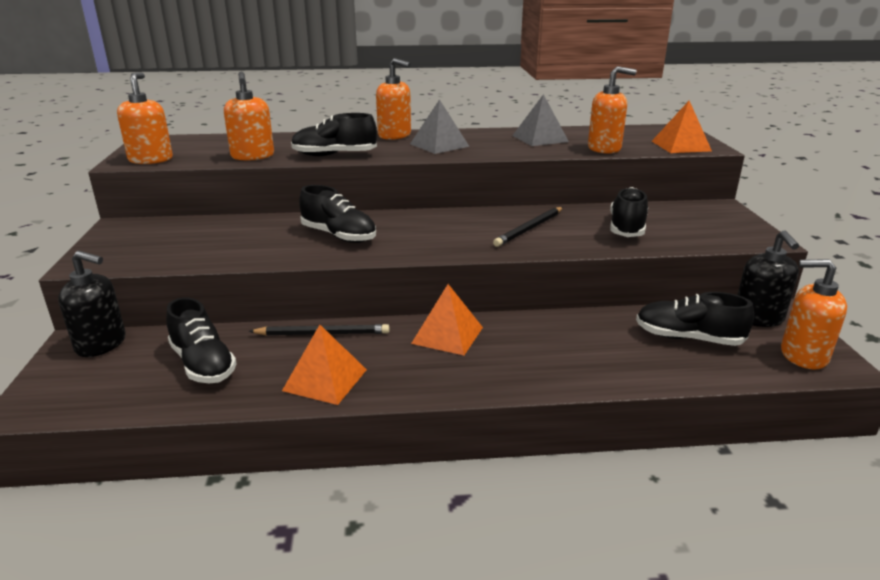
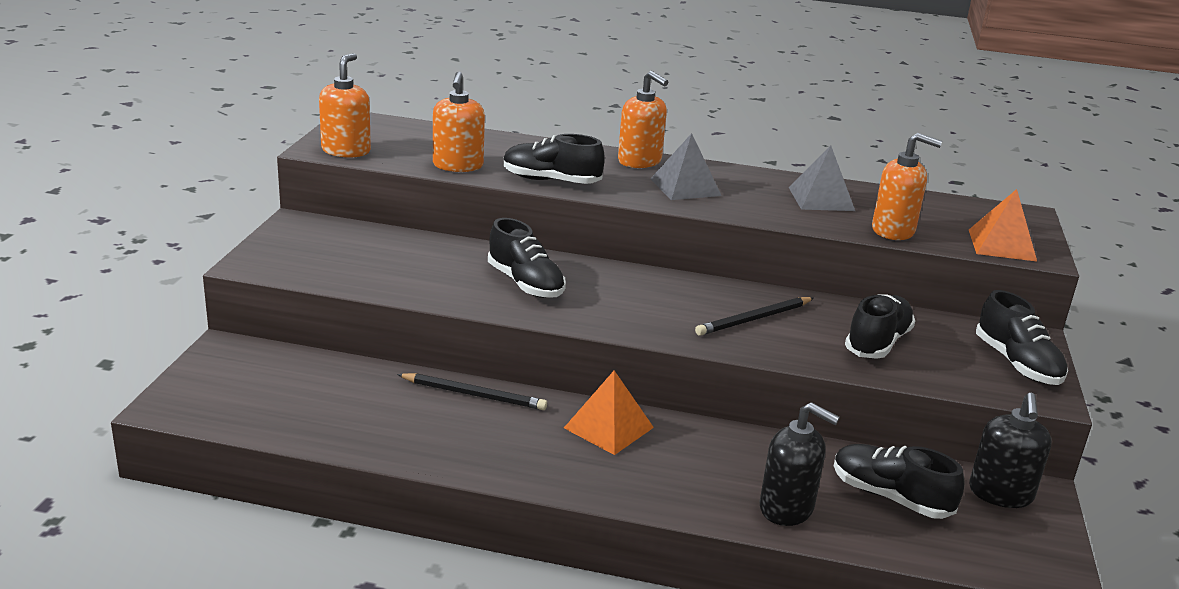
camera: 15 degrees right, 0 degrees up
black soap dispenser [58,251,126,357] -> black soap dispenser moved to [759,402,840,526]
black shoe [166,297,237,384] -> black shoe moved to [976,290,1068,385]
orange pyramid [282,325,367,405] -> none
orange soap dispenser [781,259,847,370] -> none

